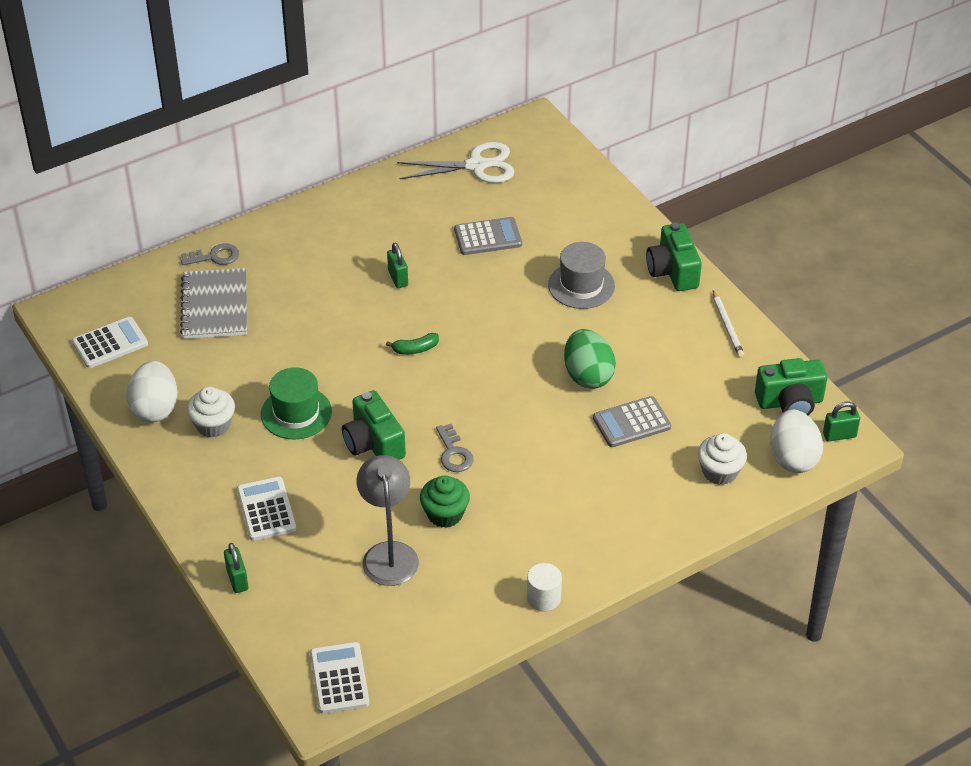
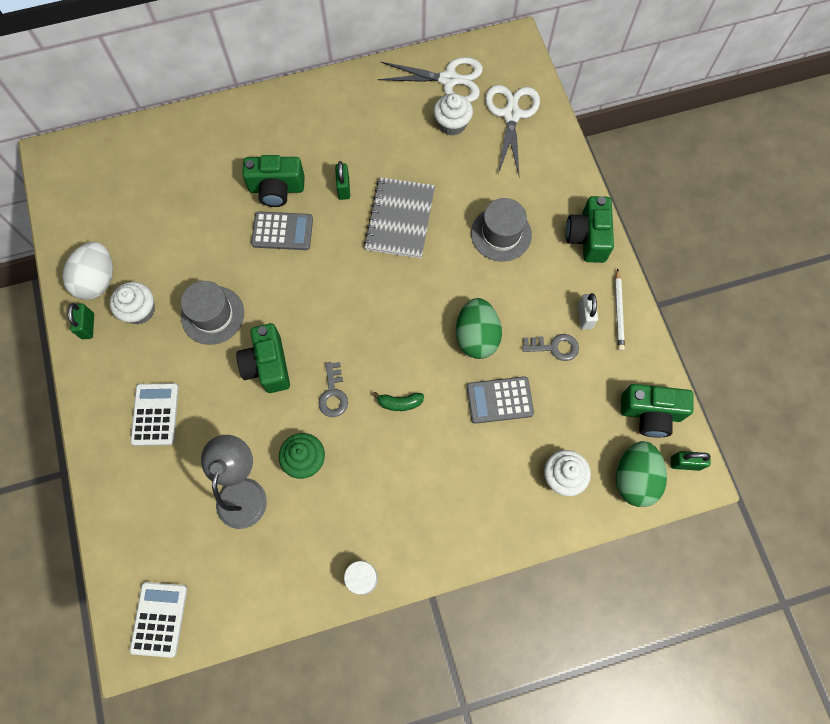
camera: 15 degrees right, 25 degrees up
white calculator [72,317,148,368] -> none
grey notebook [180,268,247,339] -> grey notebook moved to [364,177,435,259]
grey key [181,243,239,265] -> grey key moved to [522,334,579,361]
green padlock [224,543,248,593] -> green padlock moved to [67,303,94,339]
green hat [261,367,332,440] -> grey hat [181,281,244,345]
green banana [386,333,439,354] -> green banana moved to [373,392,424,411]
grey calculator [454,217,522,255] -> grey calculator moved to [251,211,313,250]
white egg [770,410,823,473] -> green egg [616,441,667,507]
none -> green camera [242,155,305,207]
none -> white cupcake [434,94,473,136]
none -> white scissors [485,85,540,175]
none -> white padlock [578,293,598,330]

